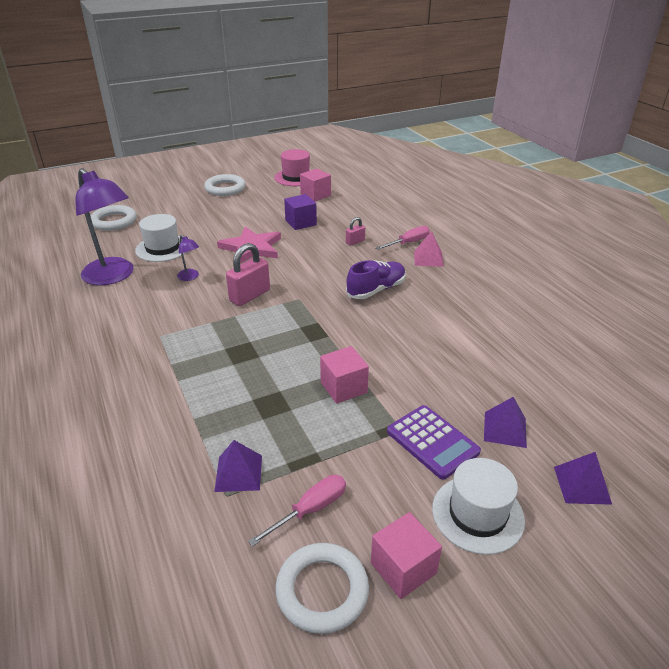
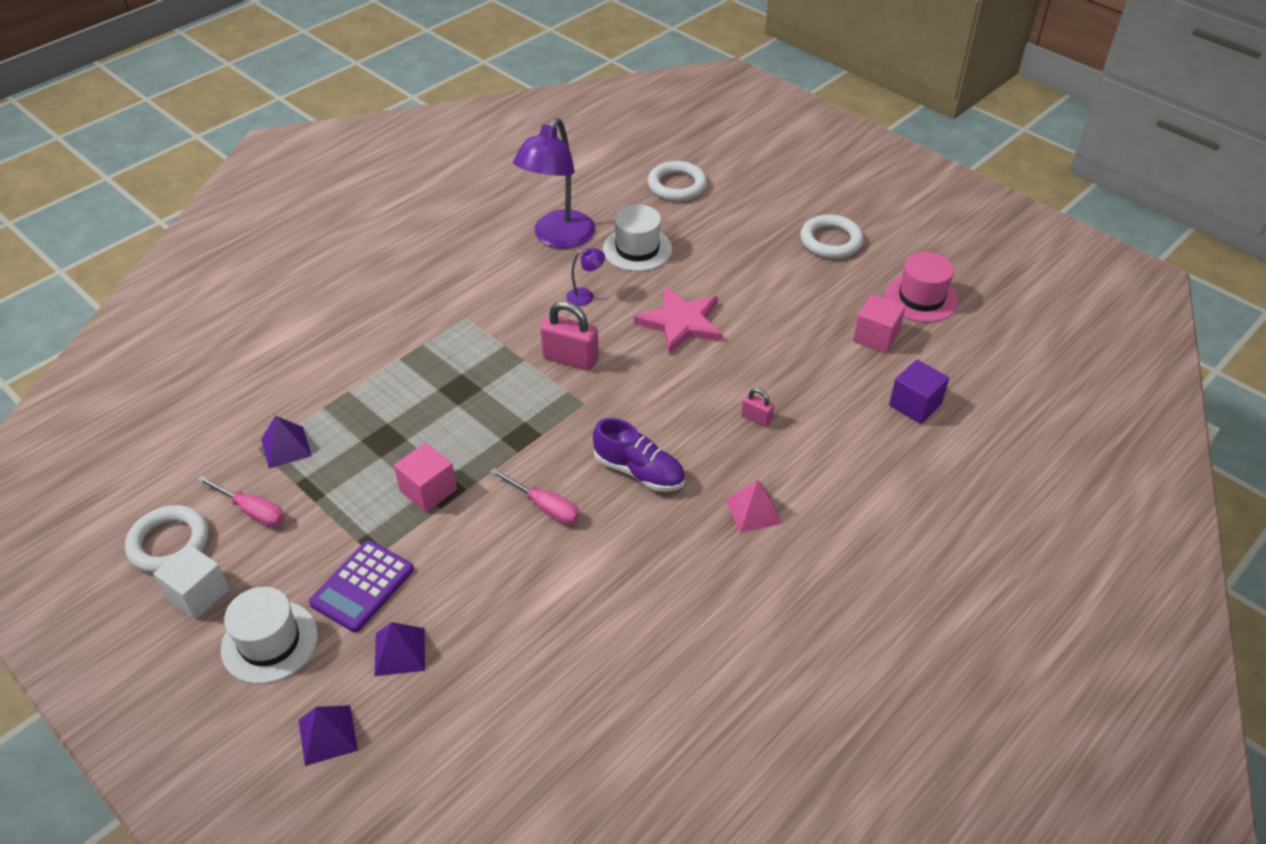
camera: 70 degrees right, 10 degrees up
purple lamp [177,235,199,281] -> purple lamp turned 135 degrees counterclockwise [566,248,605,306]
purple cube [284,194,317,230] -> purple cube moved to [889,359,949,424]
pink cube [371,512,442,599] -> white cube [153,544,230,620]
pink screwdriver [376,226,430,250] -> pink screwdriver moved to [490,468,580,525]

